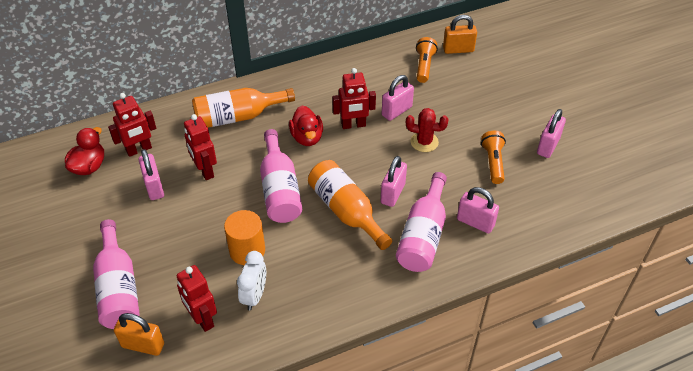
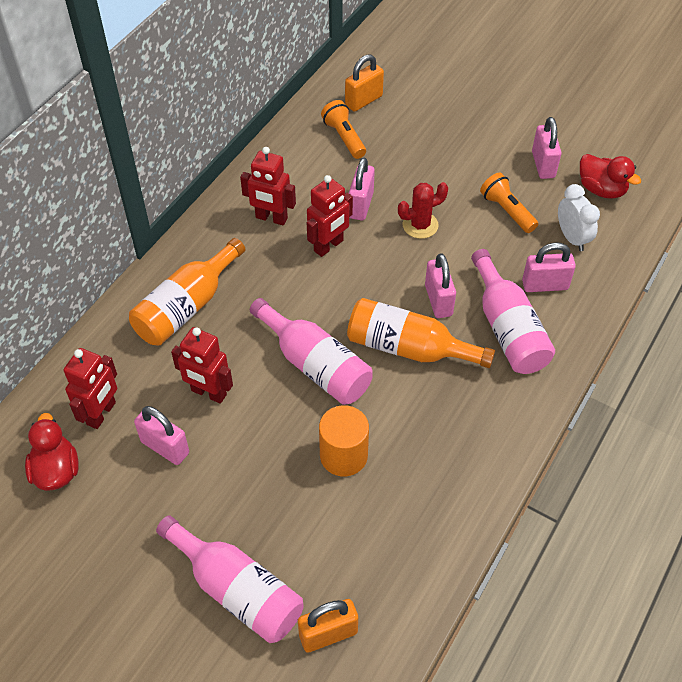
camera: 35 degrees left, 5 degrees up
red robot [177,265,217,332] -> red robot moved to [240,147,296,225]
white clock [237,251,266,310] -> white clock moved to [558,184,600,251]
red duck [289,106,323,146] -> red duck moved to [580,154,642,199]

